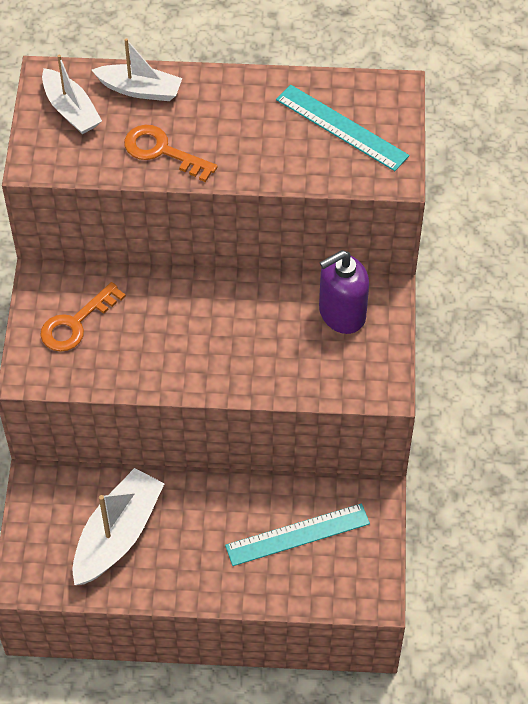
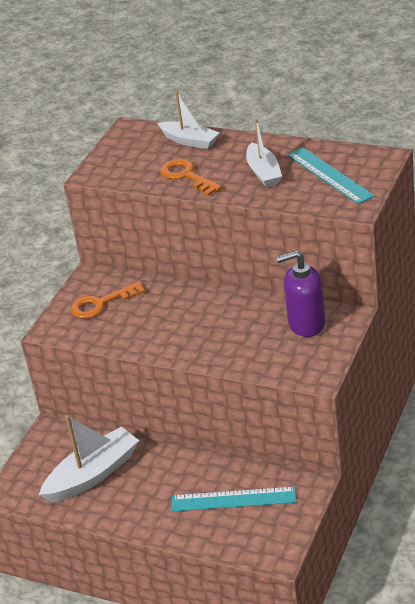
camera: 25 degrees right, 20 degrees down
white boat [42,55,102,134] -> white boat moved to [246,119,282,187]

